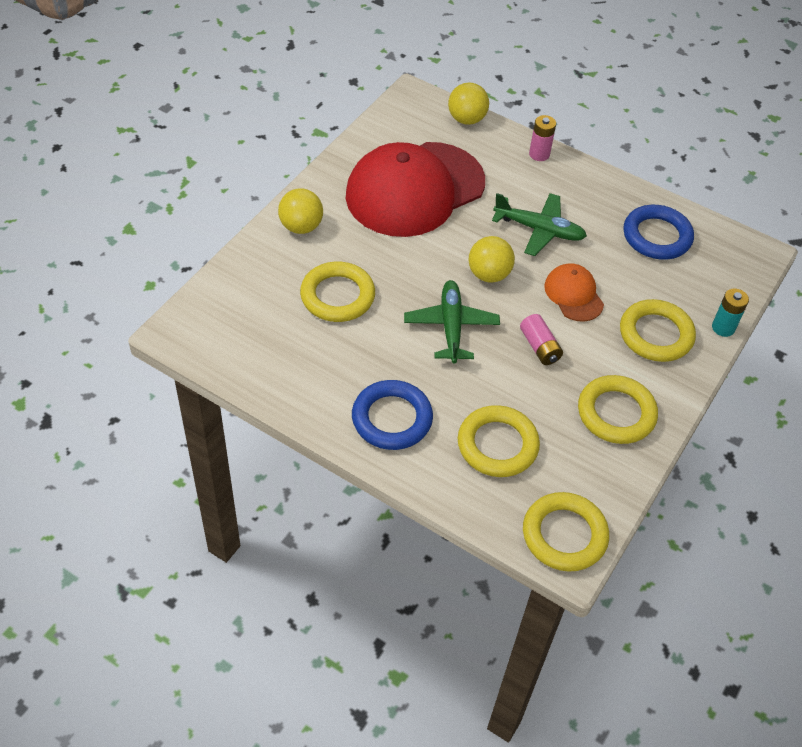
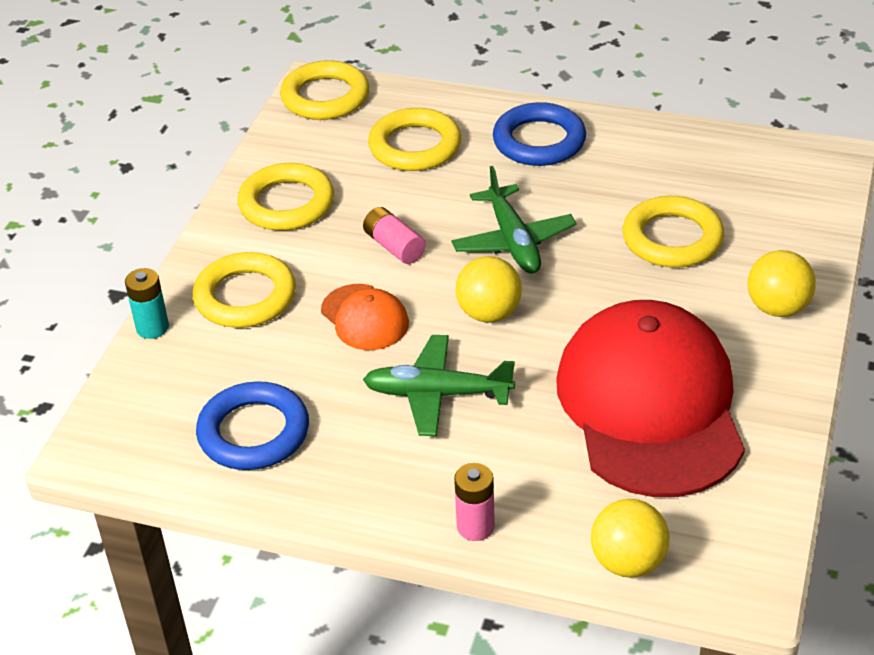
camera: 170 degrees right, 10 degrees down
red cap [346,142,485,237] -> red cap turned 45 degrees counterclockwise [556,300,745,497]

